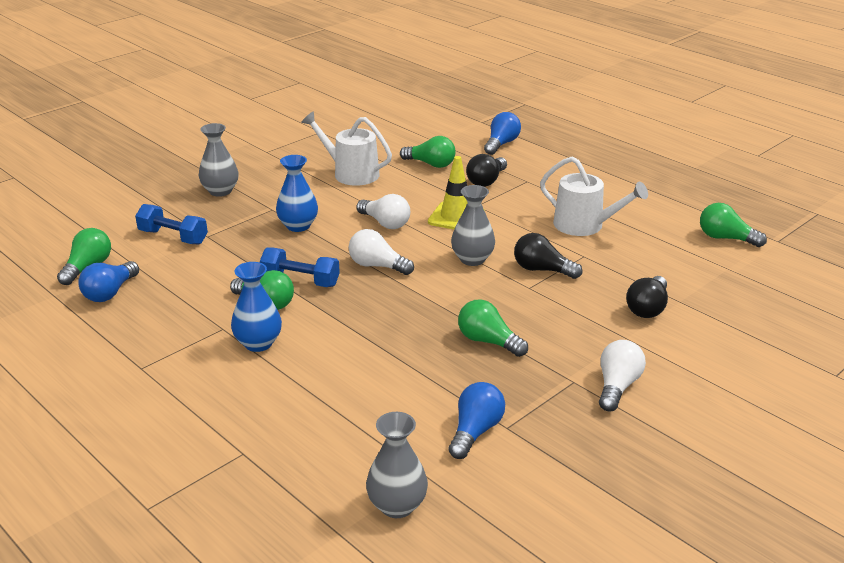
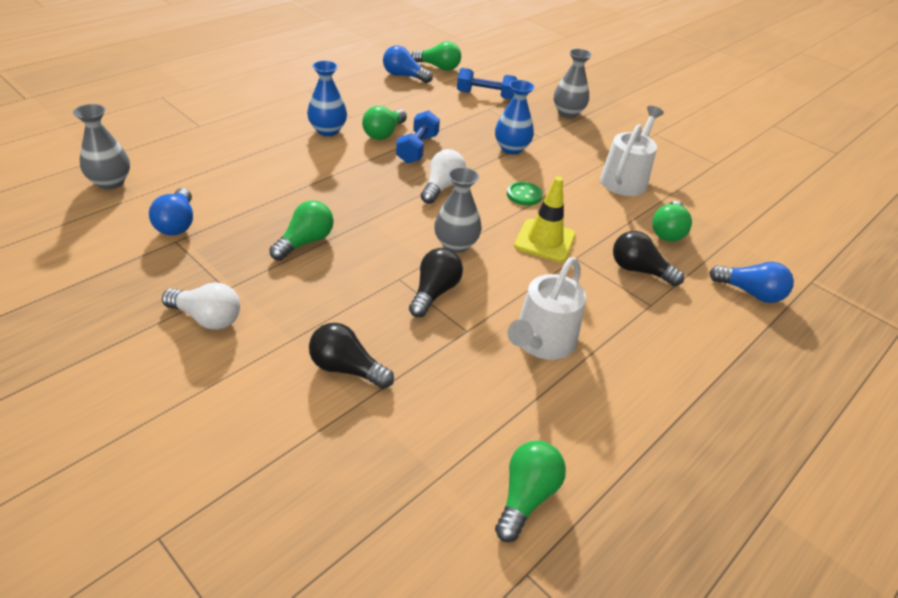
camera: 85 degrees right, 10 degrees up
blue dumbbell [135,204,208,245] -> blue dumbbell turned 75 degrees clockwise [457,68,517,100]
white light bulb [357,194,410,229] -> green button [507,181,543,206]
blue light bulb [448,382,505,459] -> blue light bulb turned 60 degrees clockwise [149,188,193,236]

